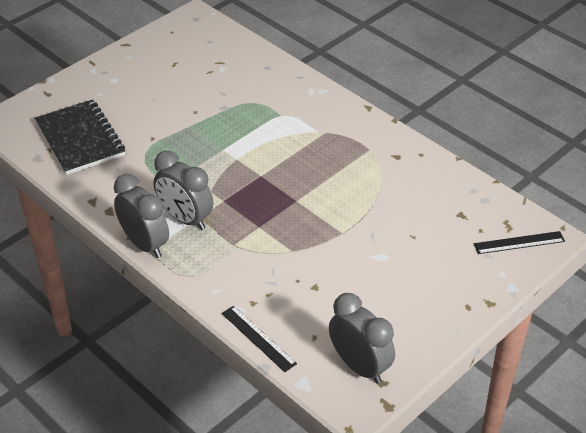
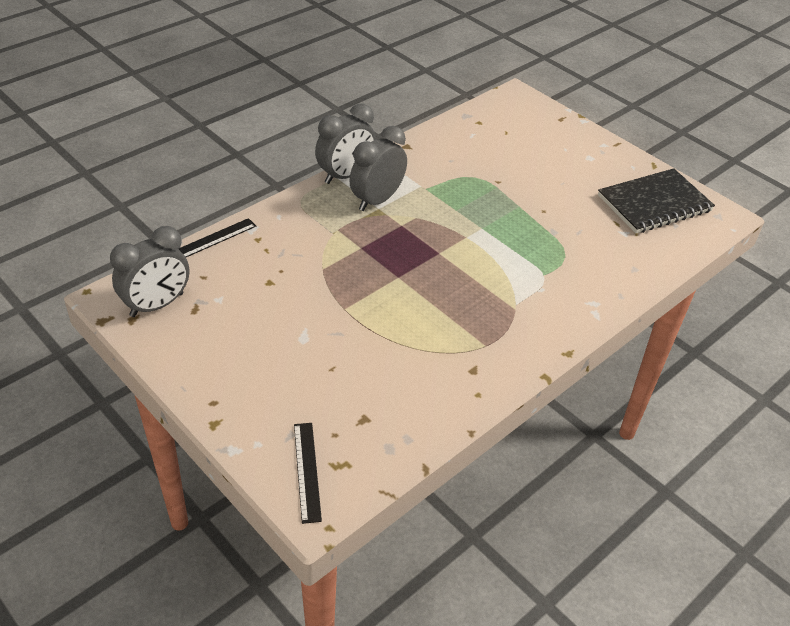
camera: 90 degrees right, 0 degrees up
black notebook [35,99,125,175] -> black notebook moved to [598,168,715,233]

